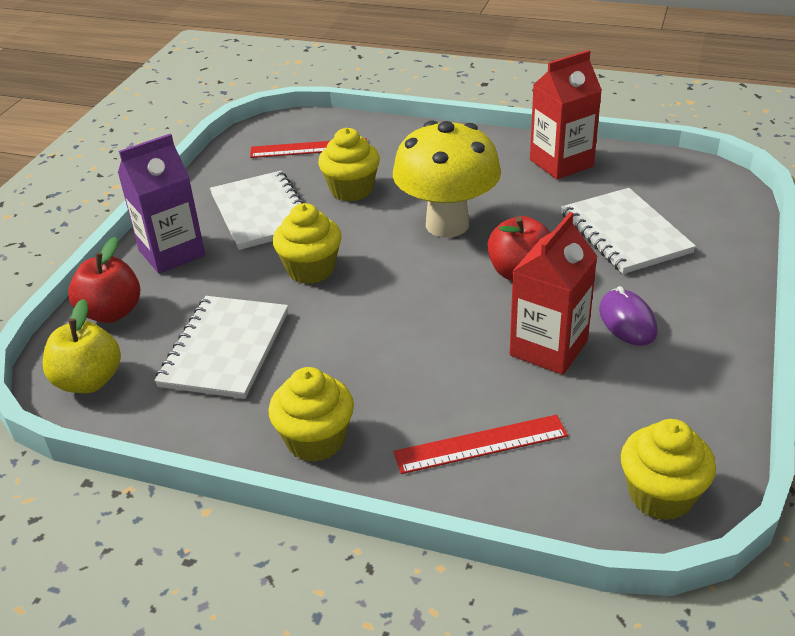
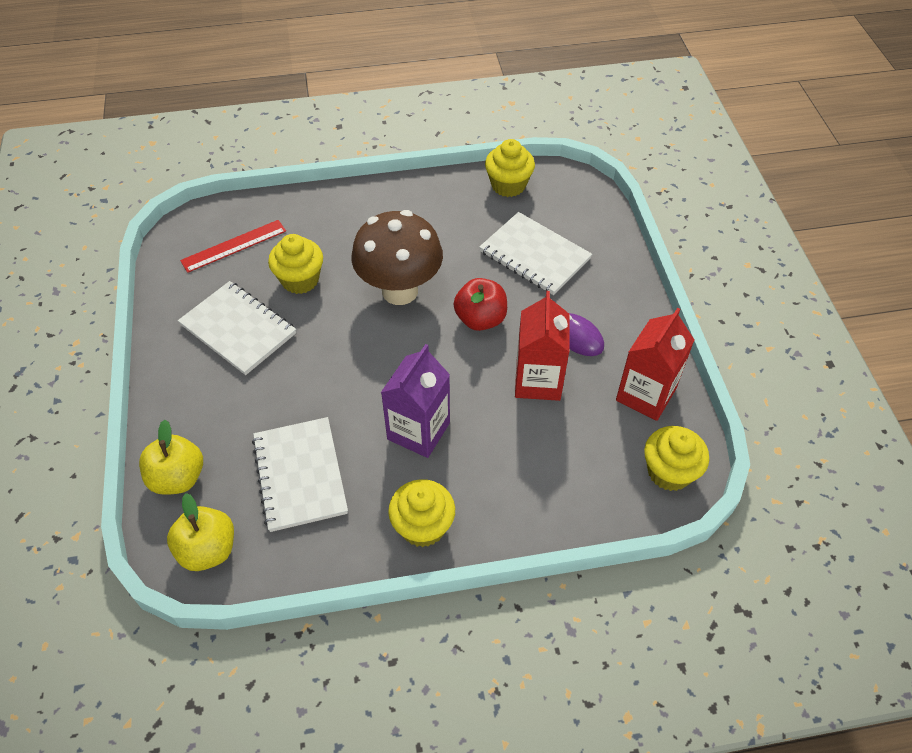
camera: 30 degrees left, 15 degrees up
red apple [68,237,140,323] -> yellow apple [139,420,203,495]
purple carton [118,134,205,274] -> purple carton moved to [381,344,450,458]
yellow cupcake [273,203,342,284] -> yellow cupcake moved to [485,139,535,197]
yellow mushroom [393,120,501,238] -> brown mushroom [351,210,443,305]
red ruler [393,415,568,474] -> none
red carton [530,50,602,180] -> red carton moved to [616,307,694,421]

